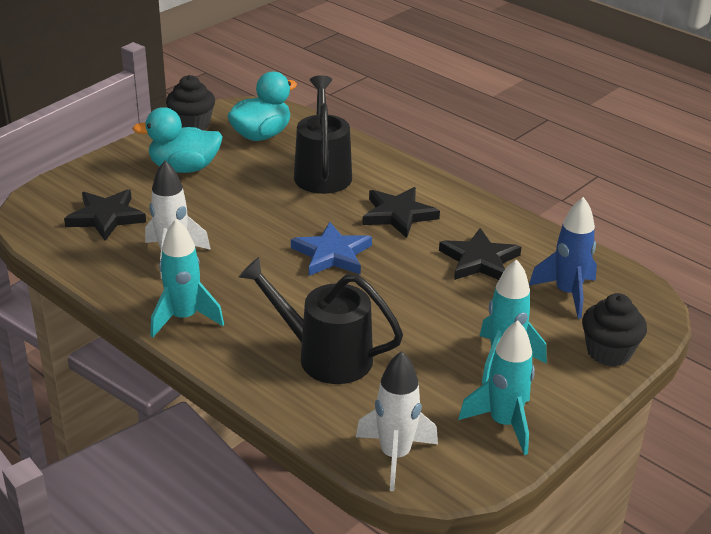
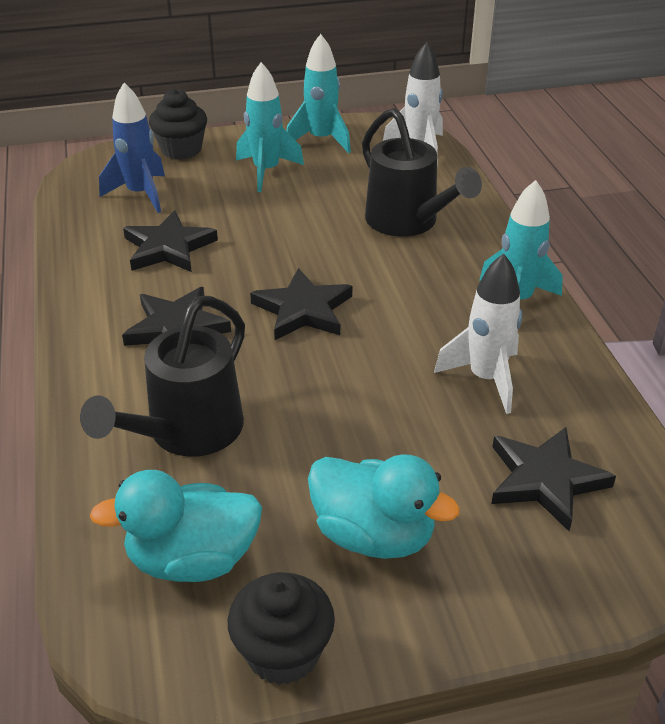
camera: 145 degrees left, 5 degrees up
blue star [291,222,372,276] -> black star [250,268,352,340]

